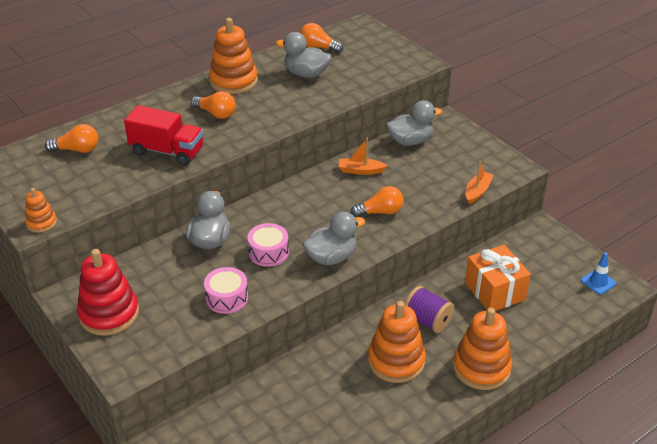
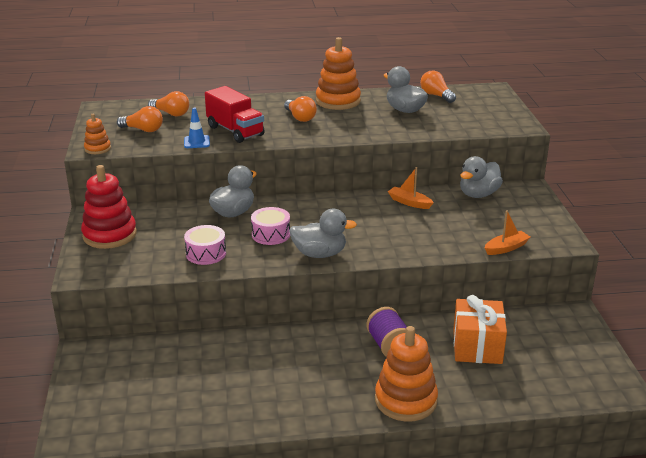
camera: 30 degrees right, 10 degrees down
orange light bulb [351,186,404,217] -> orange light bulb moved to [117,106,163,132]
orange stacking toy [368,301,426,383] -> none
grey duck [386,100,442,146] -> grey duck turned 120 degrees clockwise [460,156,503,198]
blue traffic cone [581,252,616,295] -> blue traffic cone moved to [184,107,210,148]

